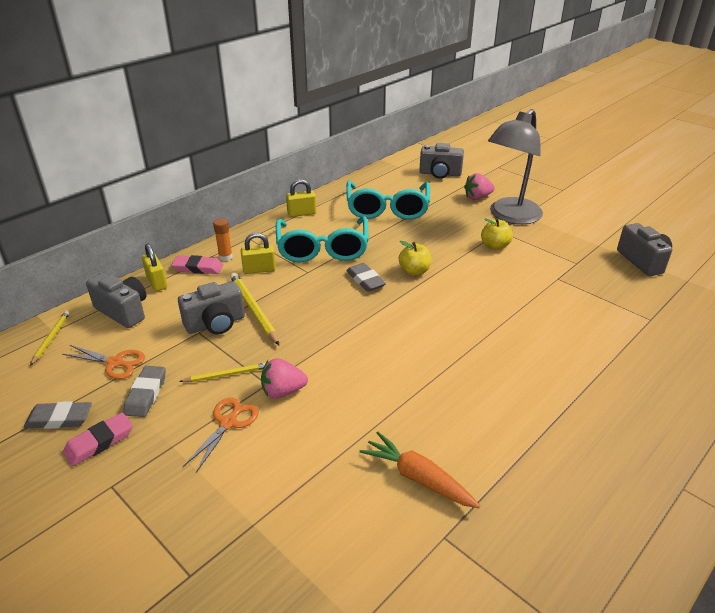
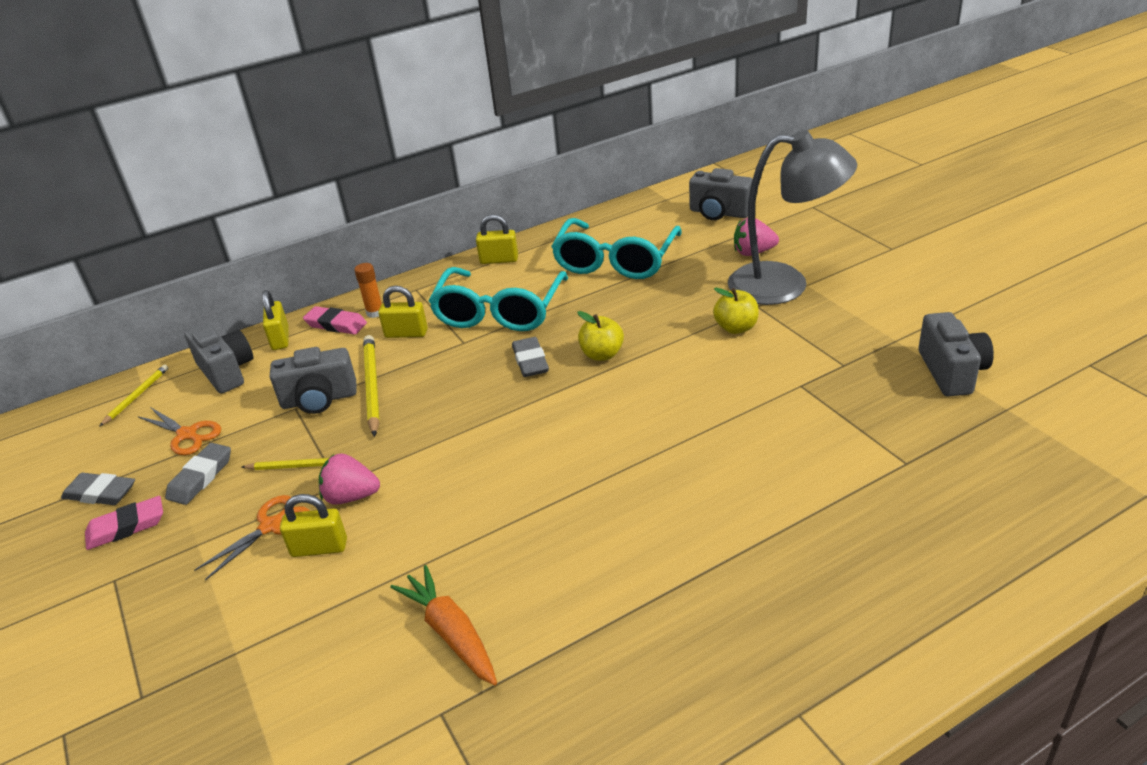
camera: 20 degrees right, 0 degrees up
grey lamp [488,109,543,224] -> grey lamp turned 135 degrees counterclockwise [728,130,857,305]
none -> yellow padlock [280,494,347,557]

